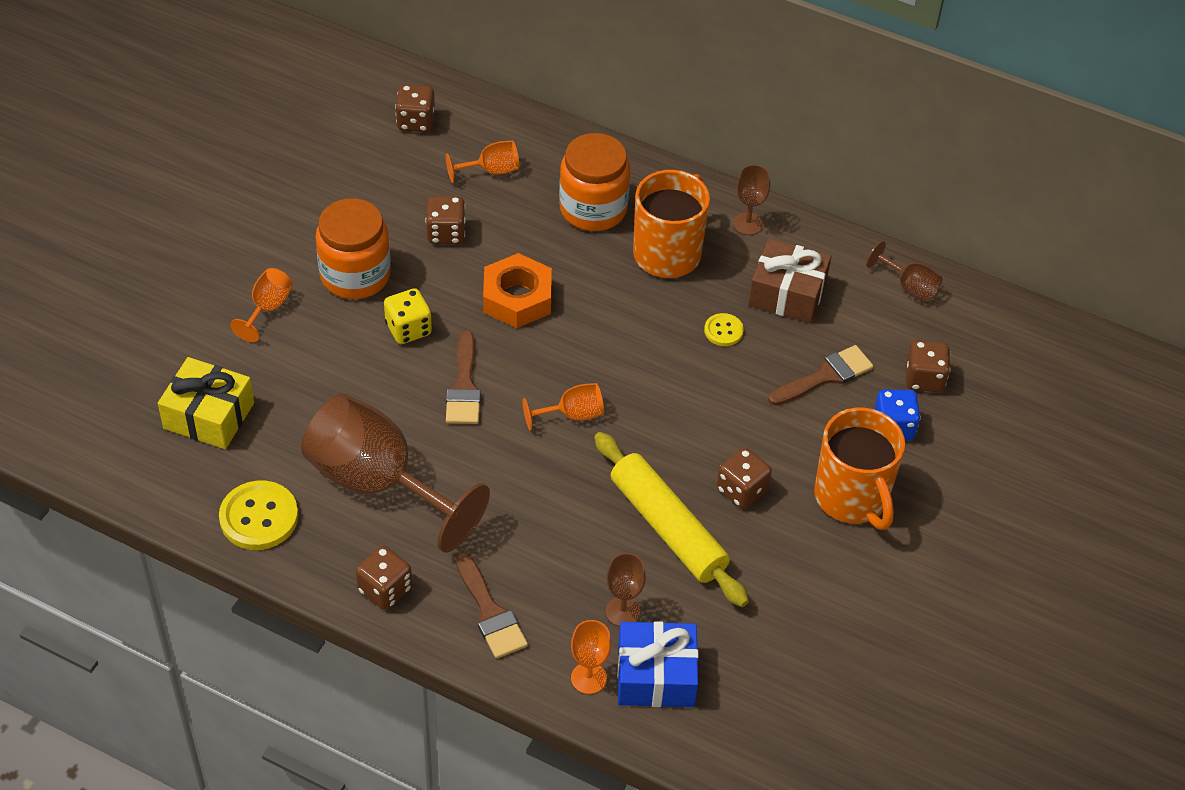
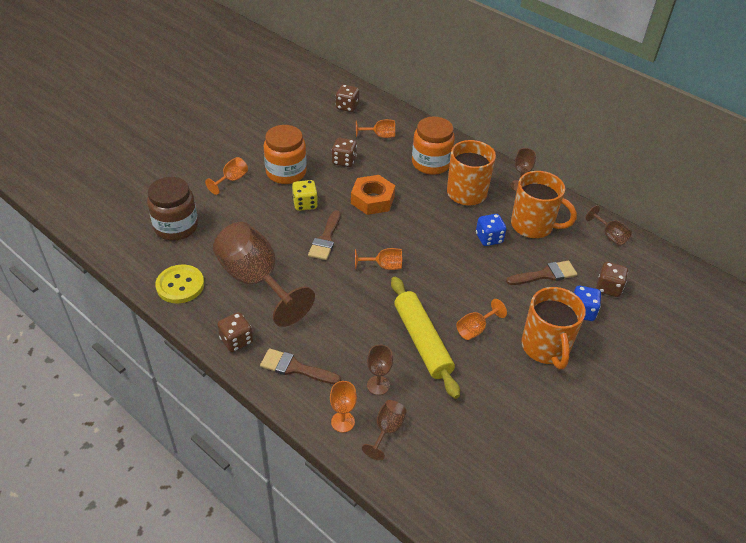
camera: 15 degrees right, 5 degrees down
yellow gift [158,357,254,449] -> brown jar [147,177,198,241]
brown brush [456,552,528,659] -> brown brush turned 120 degrees clockwise [260,348,341,384]
blue gift [617,621,698,707] -> brown goblet [362,400,407,460]
yellow button [704,313,744,346] -> blue dice [476,214,506,246]
brown dice [717,448,772,509] -> orange goblet [456,299,507,340]
brown gift [748,238,831,323] -> orange mug [511,171,577,238]

